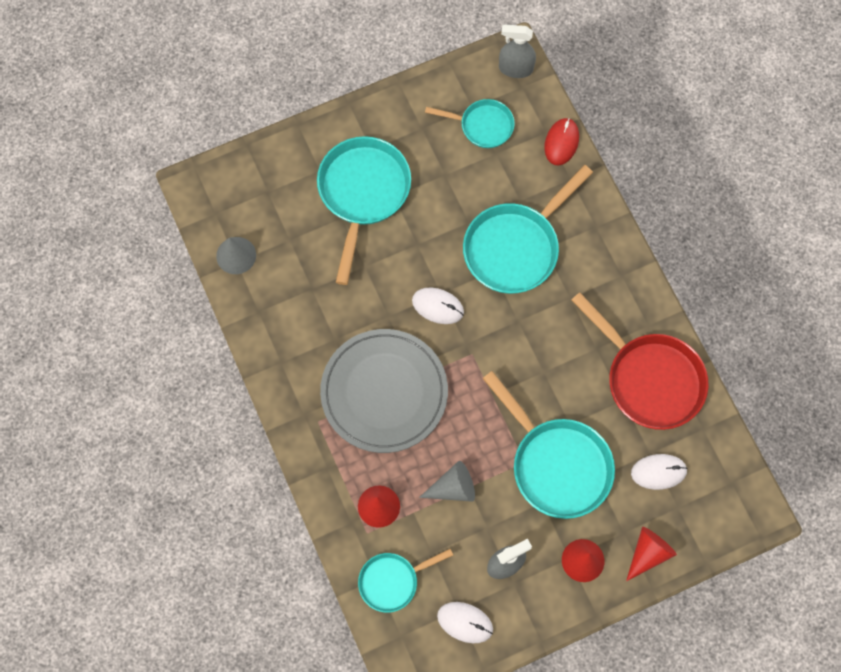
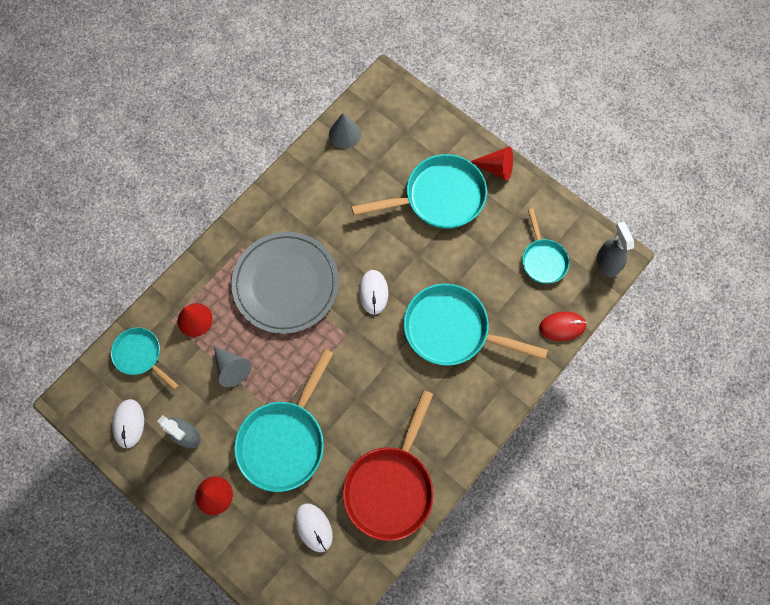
camera: 65 degrees right, 0 degrees up
red cone [626,527,677,581] -> red cone moved to [470,147,513,180]

